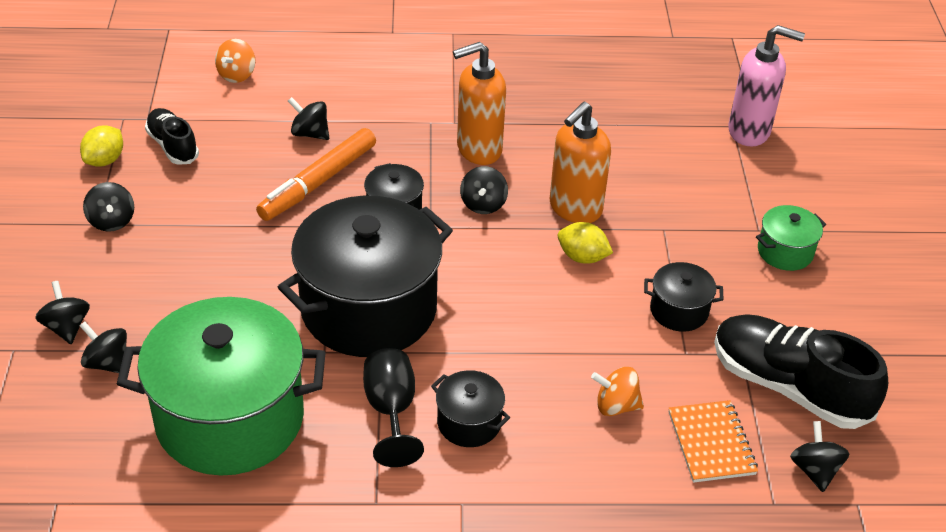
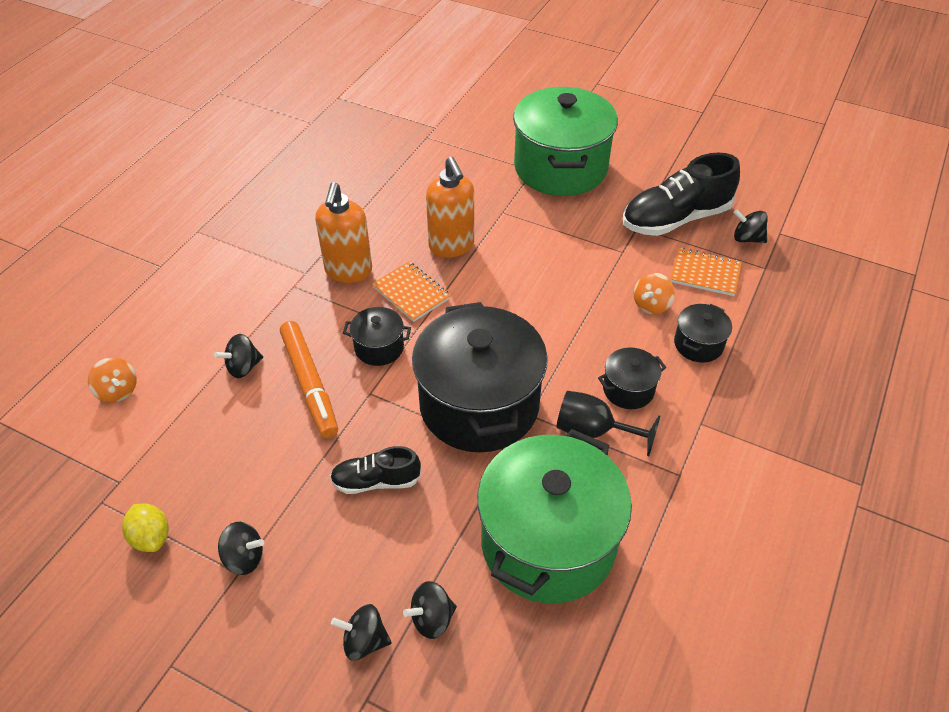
camera: 60 degrees left, 5 degrees up
black shoe [145,108,199,165] -> black shoe moved to [330,446,421,494]
black spinning top [460,166,508,214] -> orange notebook [372,261,451,322]
yellow lemon [558,222,613,264] -> none
black pot [644,262,724,332] -> black pot moved to [674,304,732,363]
pink soap dispenser [728,25,805,147] -> none
green pot [756,205,826,271] -> green pot [513,87,618,196], size x2.29

